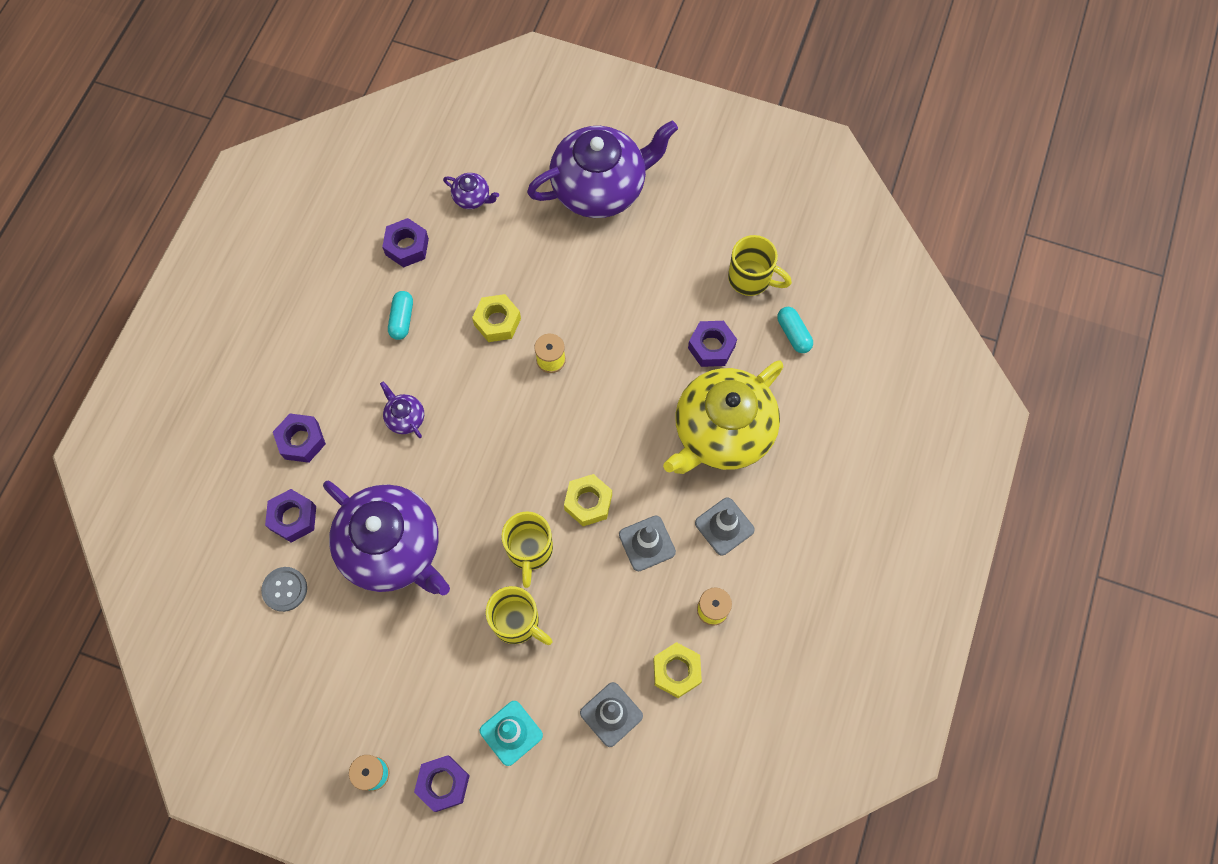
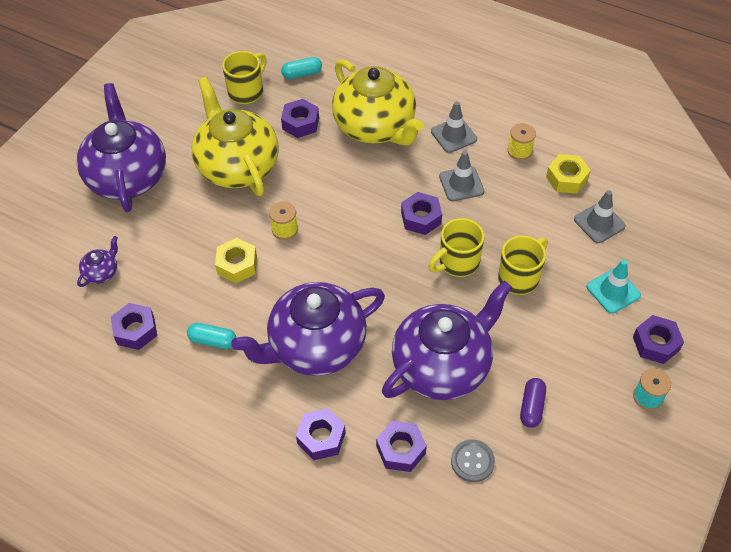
camera: 80 degrees left, 15 degrees down
purple teapot [380,381,424,438] -> purple teapot [231,282,385,376], size x2.49
yellow mug [501,511,553,588] -> yellow mug turned 135 degrees clockwise [428,218,484,277]
yellow nut [564,474,612,526] -> purple nut [401,192,442,235]
none -> yellow teapot [191,77,279,196]
none -> purple capsule [520,378,546,428]

